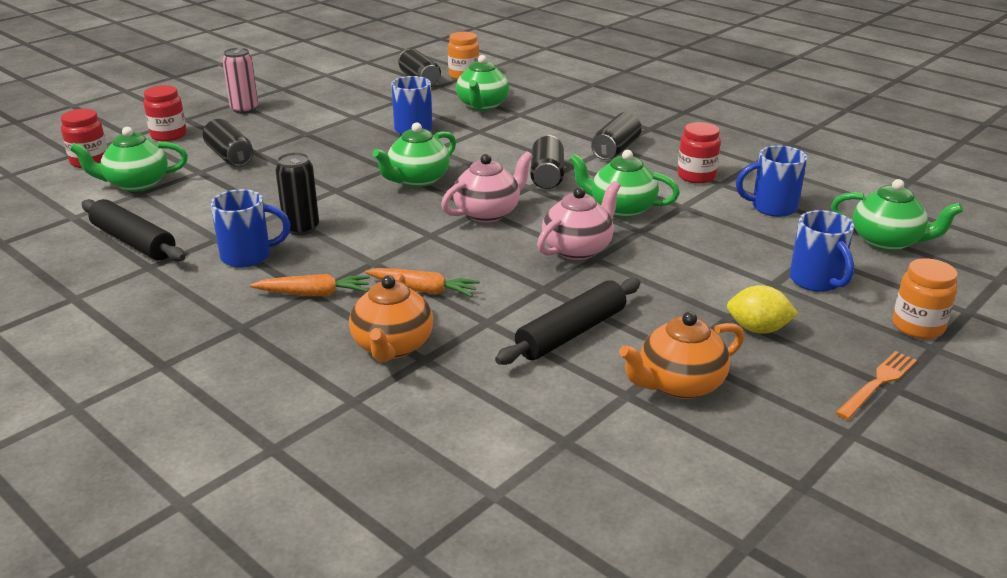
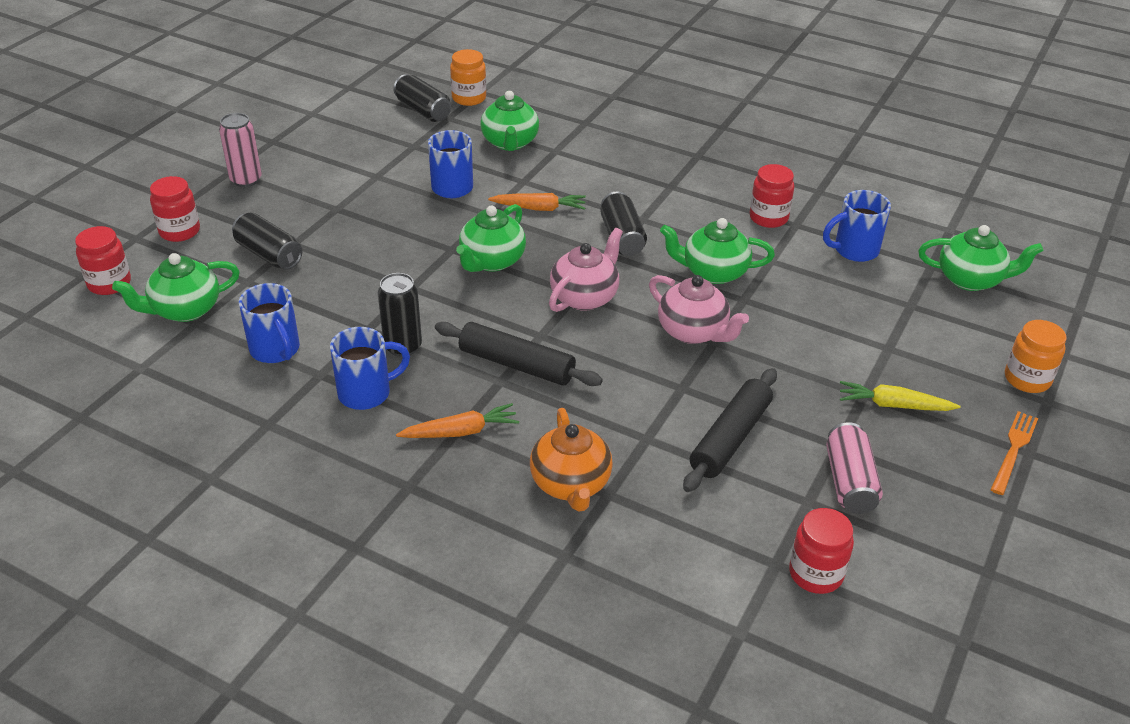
camera: 15 degrees left, 10 degrees up
black rolling pin [82,199,185,262] -> black rolling pin moved to [435,322,603,386]
orange carrot [365,268,480,297] -> orange carrot moved to [488,193,586,211]
pink teapot [537,181,621,260] -> pink teapot turned 105 degrees clockwise [649,275,749,344]
black can [591,112,642,160] -> none
orange teapot [619,312,744,399] -> pink can [826,422,883,514]
yellow lemon [727,285,799,334] -> yellow carrot [840,381,961,411]
blue mug [790,210,854,292] -> blue mug moved to [239,283,300,363]
none -> red jar [789,508,854,594]

